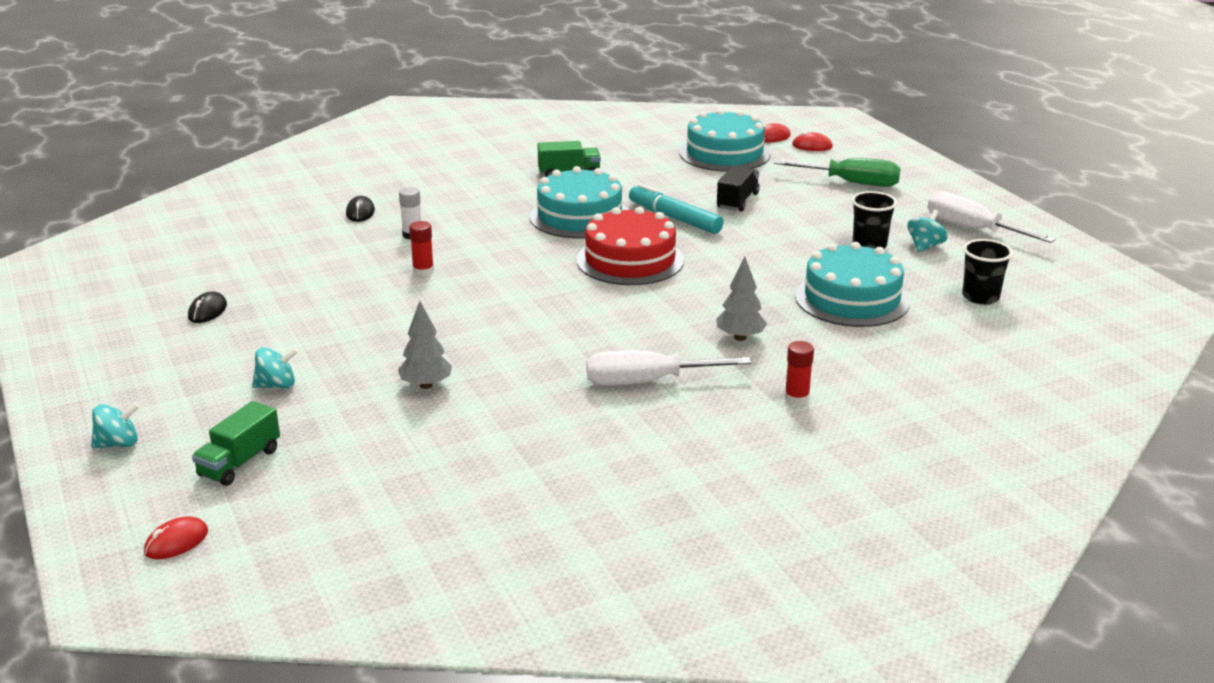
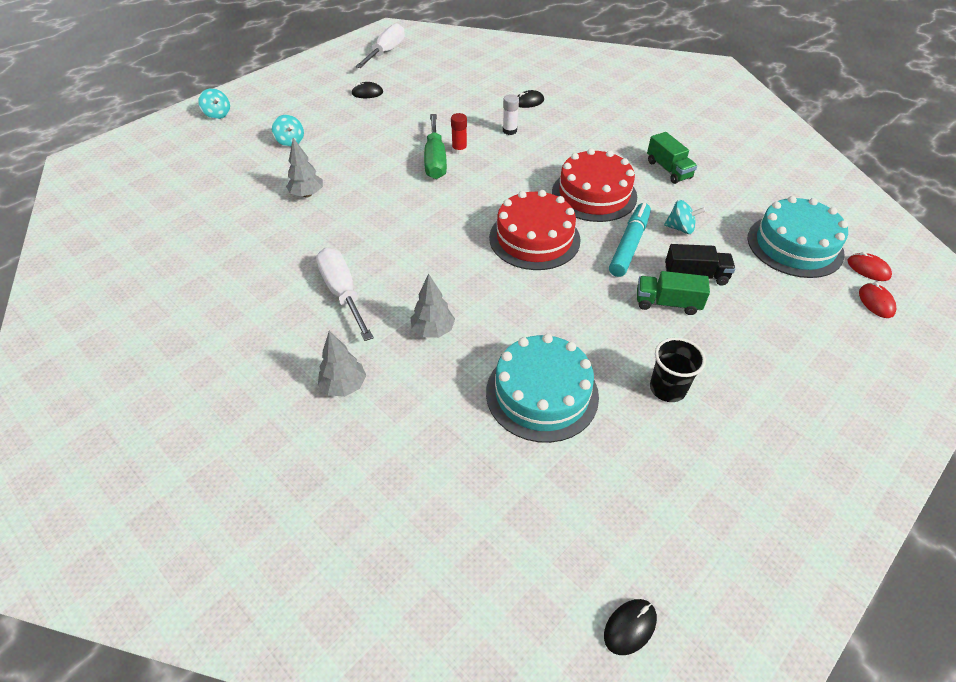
camera: 70 degrees right, 20 degrees up
red mouse [144,516,208,559] -> none
green truck [192,401,280,486] -> green truck moved to [637,271,710,315]
turquoise cake [529,166,628,238] -> red cake [552,148,637,222]
green screwdriver [774,158,901,187] -> green screwdriver moved to [424,114,447,179]
red glue stick [785,341,814,405] -> grey tree [318,331,366,397]
turquoise spinning top [907,210,948,252] -> turquoise spinning top moved to [664,200,706,234]
white screwdriver [928,191,1056,243] -> white screwdriver moved to [355,23,405,68]
black cup [962,239,1013,305] -> none
none -> black mouse [604,599,657,655]

